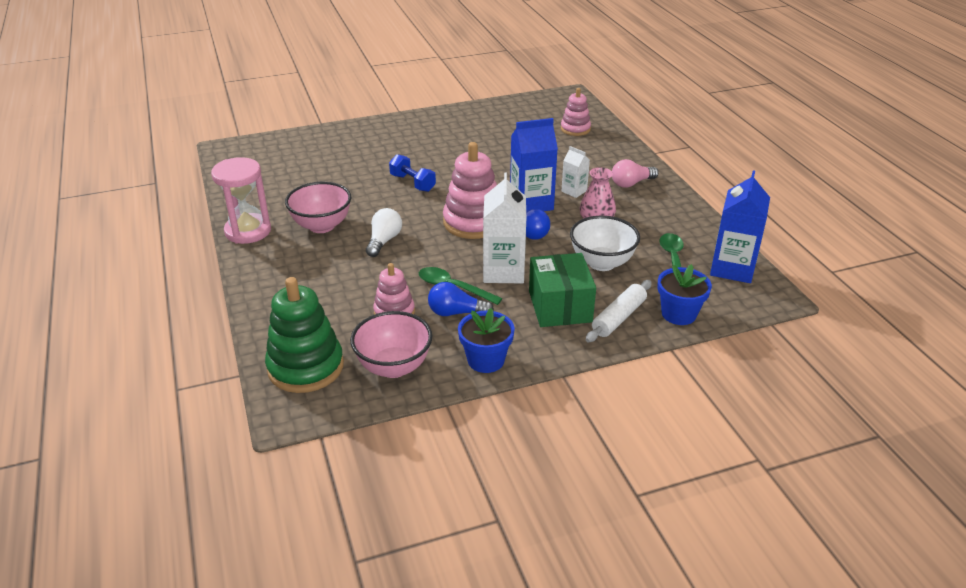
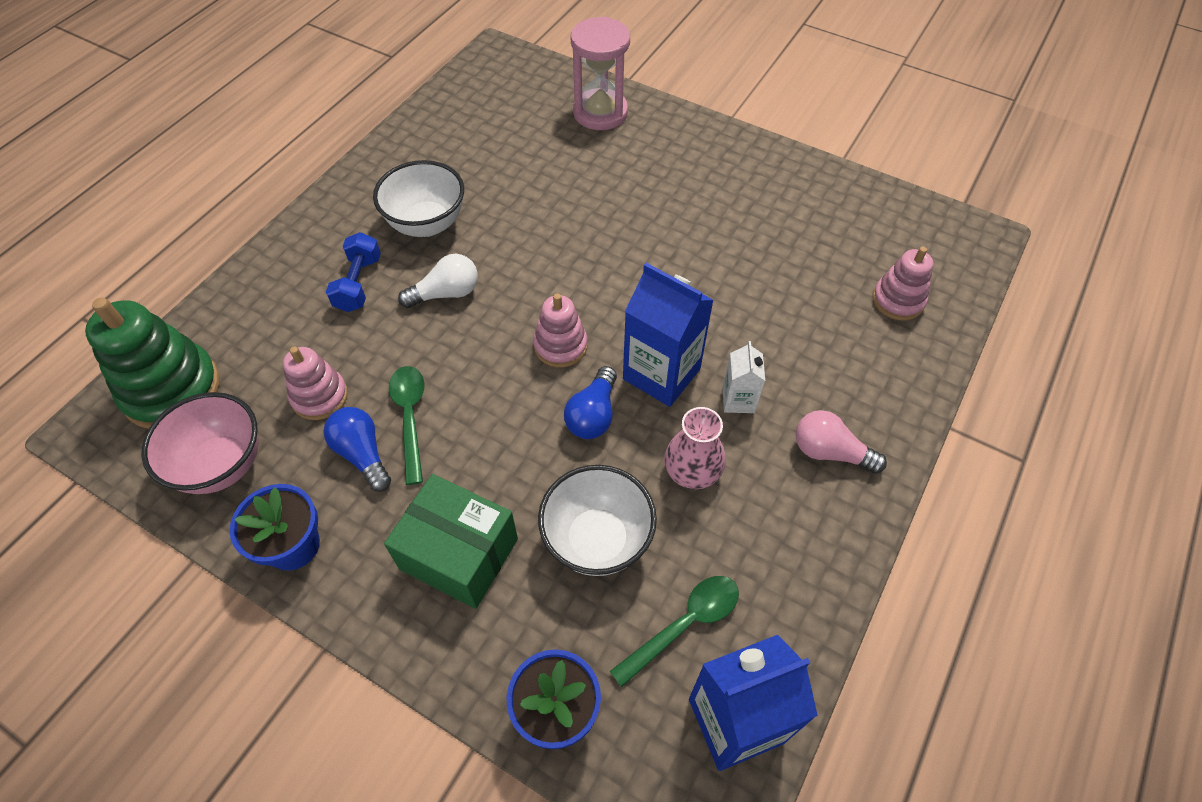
camera: 50 degrees right, 20 degrees up
pink hourglass [211,157,271,244] -> pink hourglass moved to [571,17,630,130]
pink bowl [285,182,351,233] -> white bowl [373,160,464,237]
blue dumbbell [389,154,436,192] -> blue dumbbell moved to [326,232,381,312]
pink stacking toy [443,142,497,239] -> pink stacking toy [533,294,587,367], size x0.59
white carton [483,173,526,284] -> none
green box [529,253,596,327] -> green box turned 75 degrees clockwise [384,474,518,609]
white rolling pin [586,280,652,343] -> none

